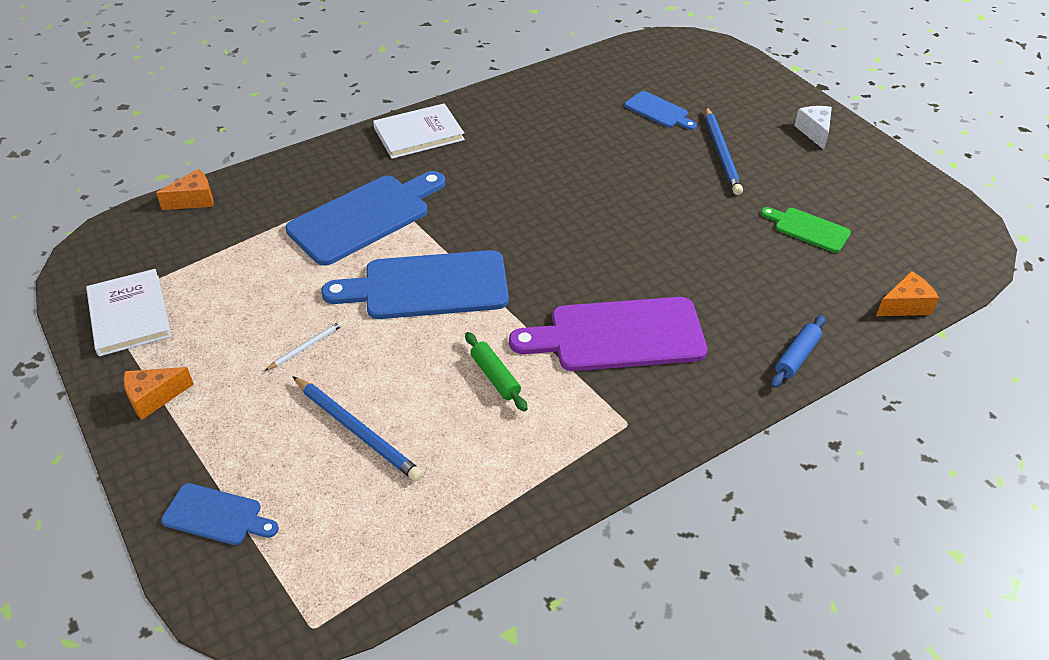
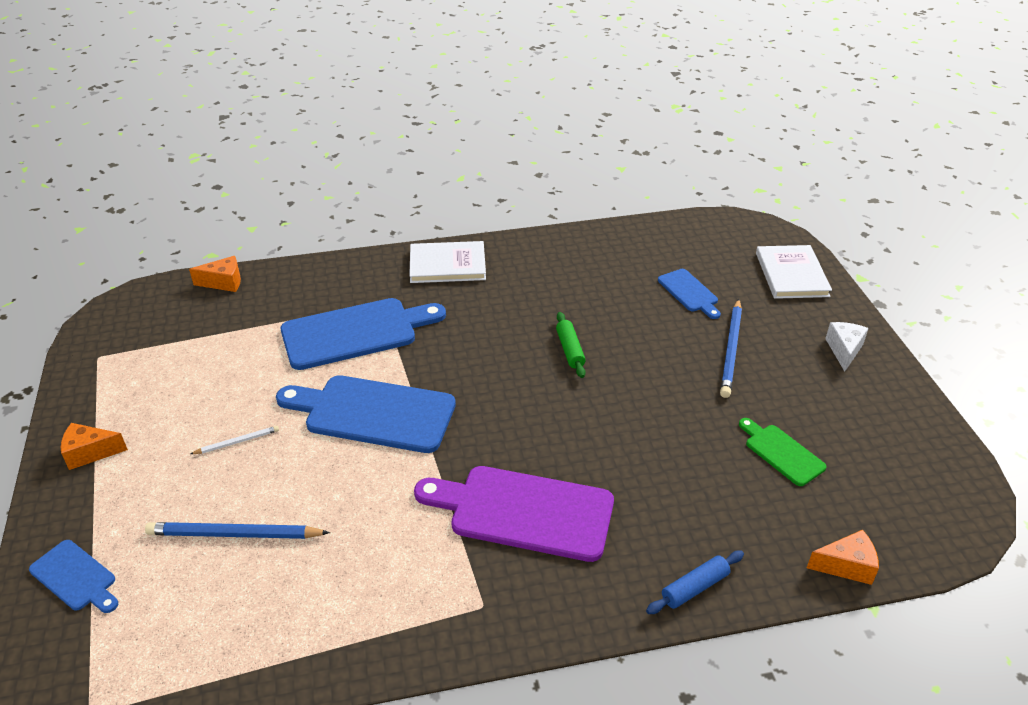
camera: 20 degrees right, 5 degrees down
white book [86,269,171,356] -> white book moved to [756,245,832,299]
blue pencil [292,376,423,481] -> blue pencil turned 120 degrees clockwise [145,522,330,539]
green rolling pin [465,332,528,412] -> green rolling pin moved to [556,312,586,378]

